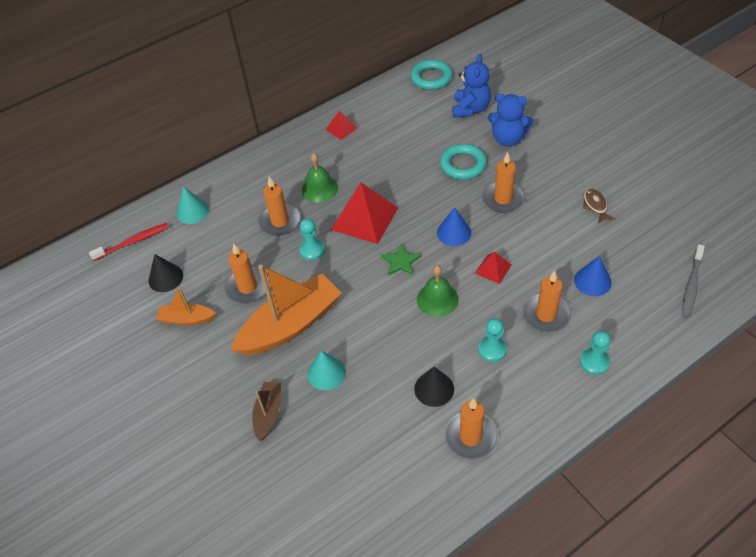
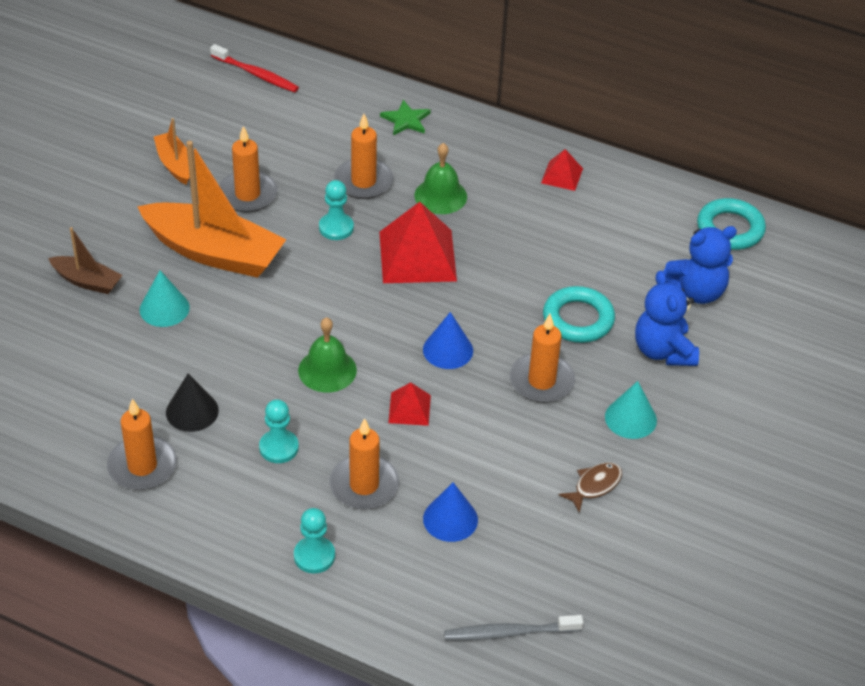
camera: 55 degrees right, 5 degrees down
black cone [148,254,183,292] -> none
turquoise cone [177,186,209,224] -> turquoise cone moved to [605,381,657,439]
brown boat [252,382,281,441] -> brown boat turned 45 degrees clockwise [48,227,122,294]
green star [381,243,421,275] -> green star moved to [380,100,431,136]

